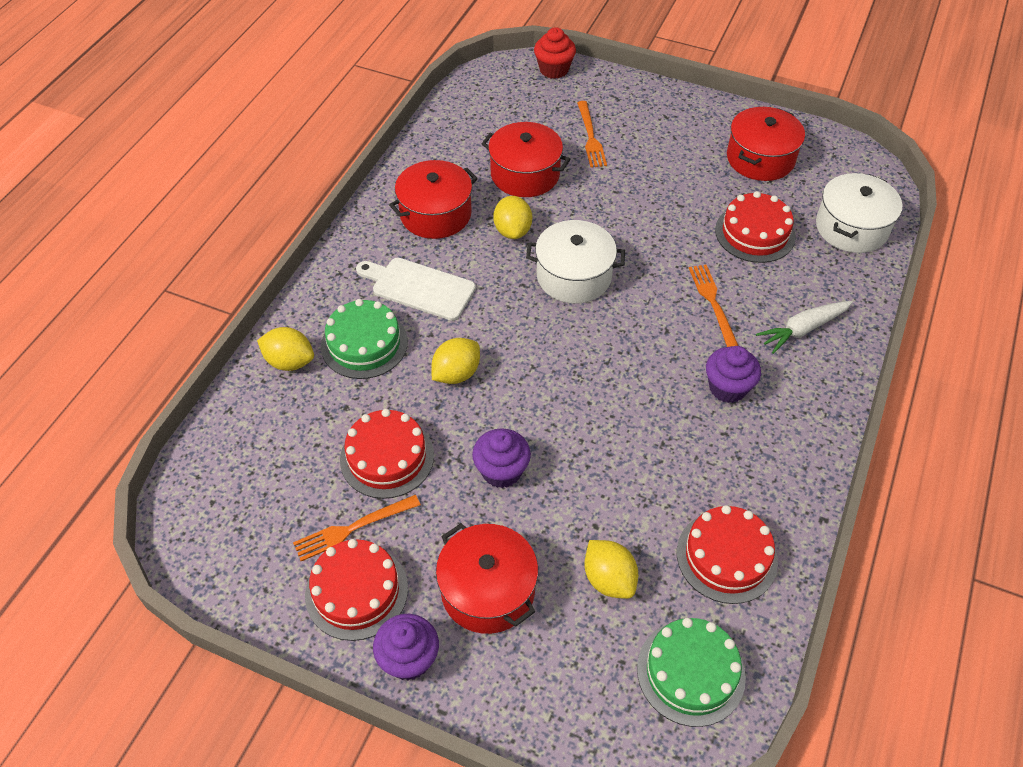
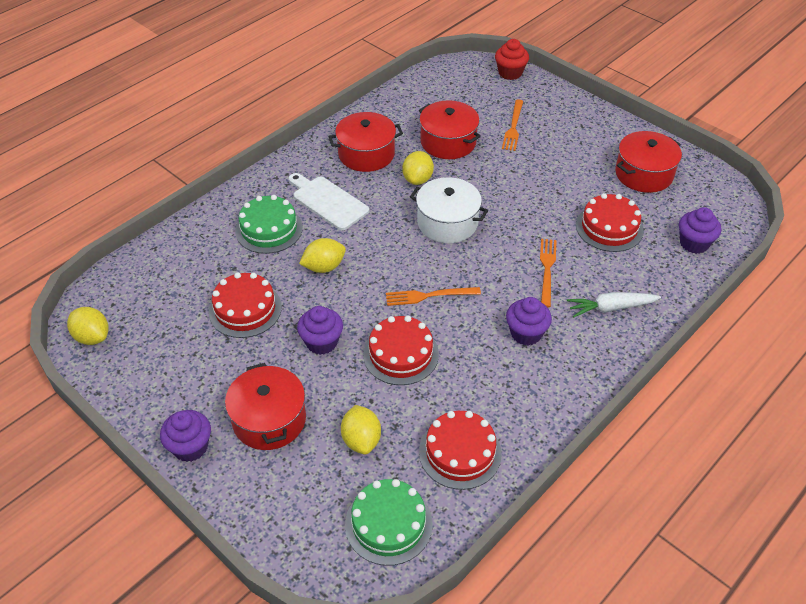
camera: 20 degrees right, 5 degrees down
yellow lemon [257,327,314,371] -> yellow lemon moved to [67,307,108,345]
orange fork [293,495,421,561] -> orange fork moved to [386,287,481,306]
red cake [305,539,408,641] -> red cake moved to [363,316,439,385]
white pot [816,173,903,253] -> purple cupcake [679,207,721,254]

